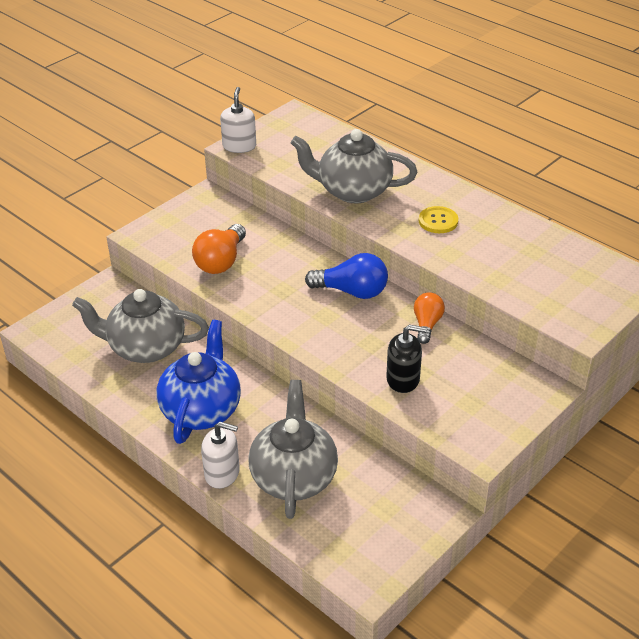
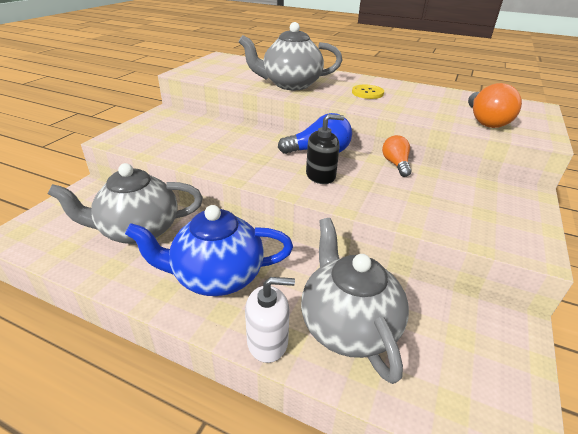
camera: 20 degrees left, 5 degrees down
blue teapot [157,320,241,444] -> blue teapot turned 90 degrees counterclockwise [125,205,293,296]
orange light bulb [192,224,246,274] -> orange light bulb moved to [468,83,522,128]
white soap dispenser [220,87,256,153] -> none
black soap dispenser [386,325,427,393] -> black soap dispenser moved to [306,114,344,184]

